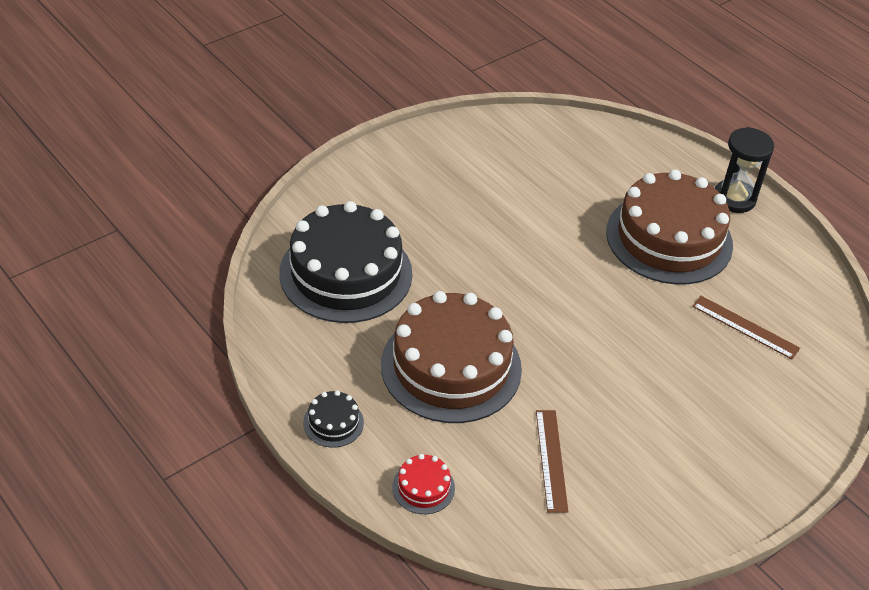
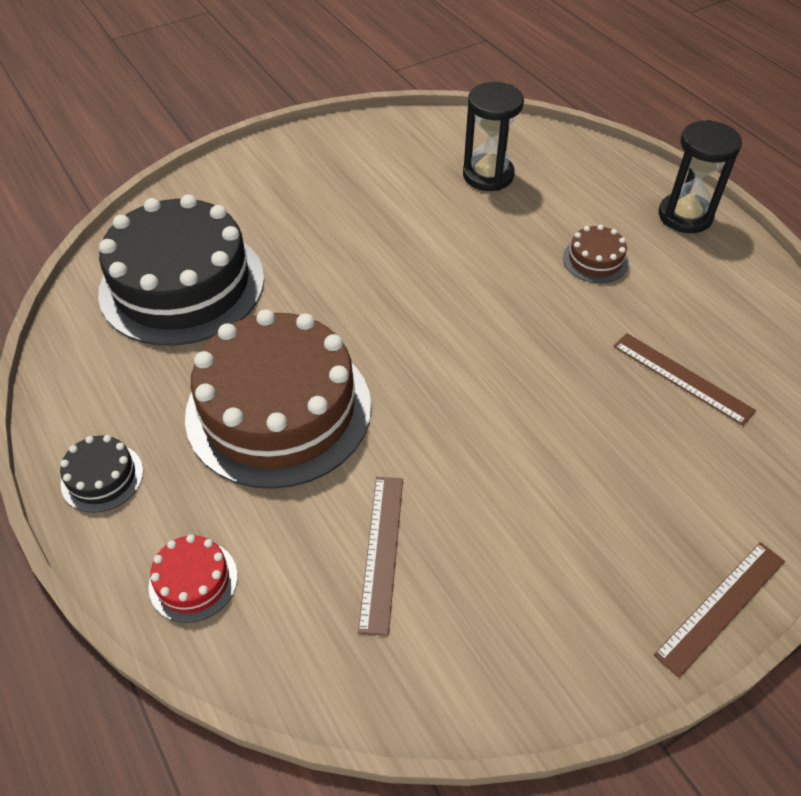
camera: 10 degrees right, 5 degrees up
brown cake [606,170,733,285] -> brown cake [563,225,629,283], size x0.41
none -> black hourglass [463,82,524,191]
none -> brown ruler [654,542,785,678]

